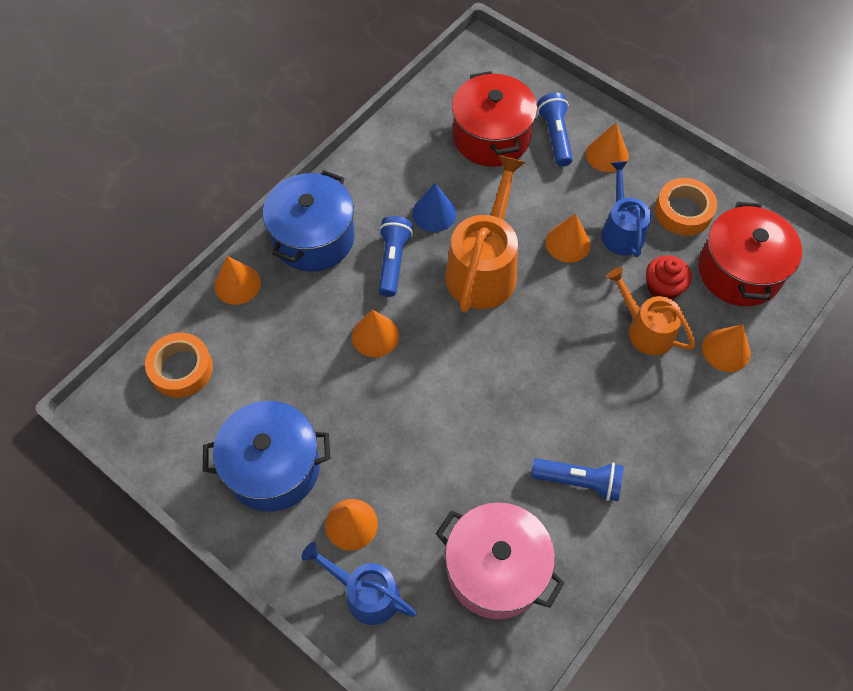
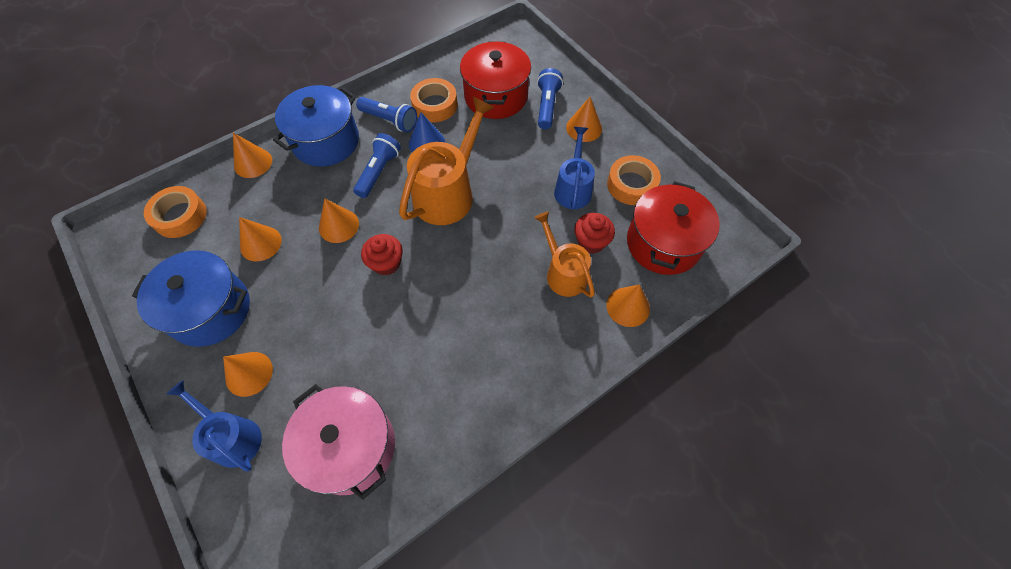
camera: 15 degrees right, 0 degrees up
blue flashlight [531,459,624,501] -> blue flashlight moved to [356,97,417,132]
orange cone [545,213,591,263] -> orange cone moved to [239,217,282,261]
none -> red cupcake [361,234,403,275]
none -> orange tape [410,78,458,122]

